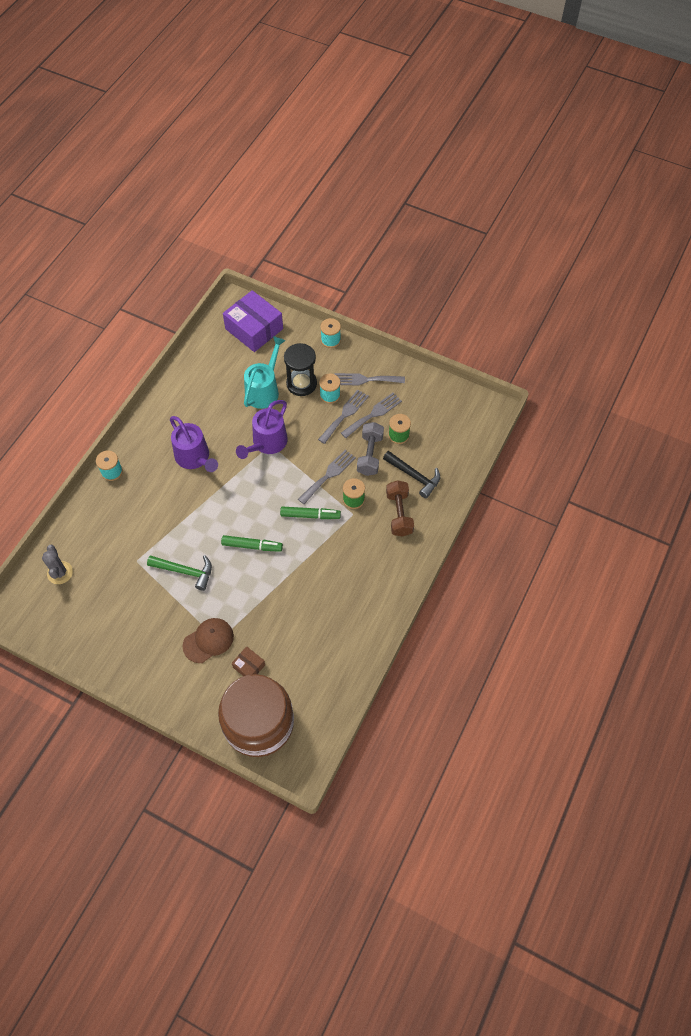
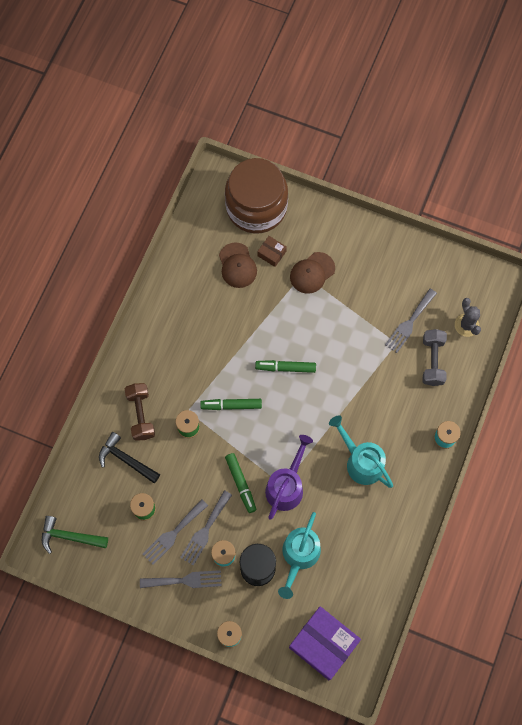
camera: 175 degrees right, 10 degrees up
green hammer [147,555,212,591] -> green hammer moved to [42,516,108,554]
purple watering can [170,416,218,472] -> turquoise watering can [329,415,393,488]
grey fork [298,450,356,504] -> grey fork moved to [385,289,437,353]
grey dumbbell [357,422,384,476] -> grey dumbbell moved to [423,329,447,386]
none -> brown cap [219,242,257,288]
none -> green marker [225,453,256,513]

